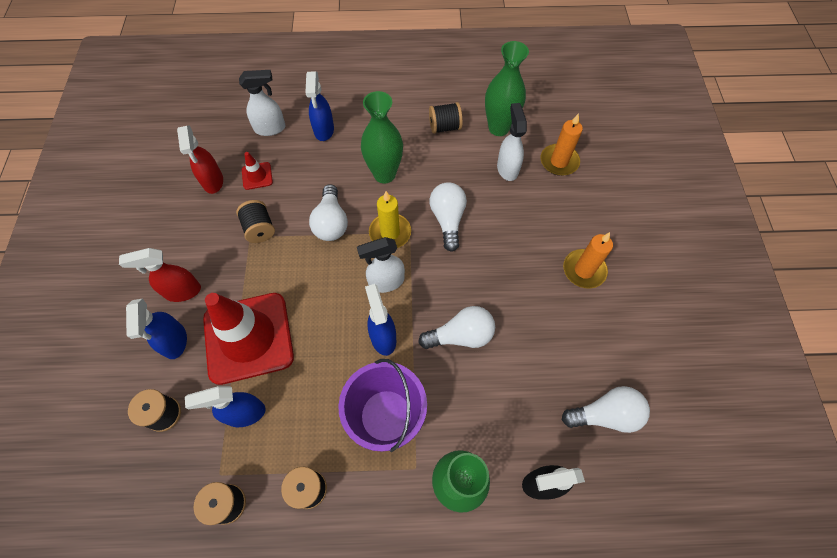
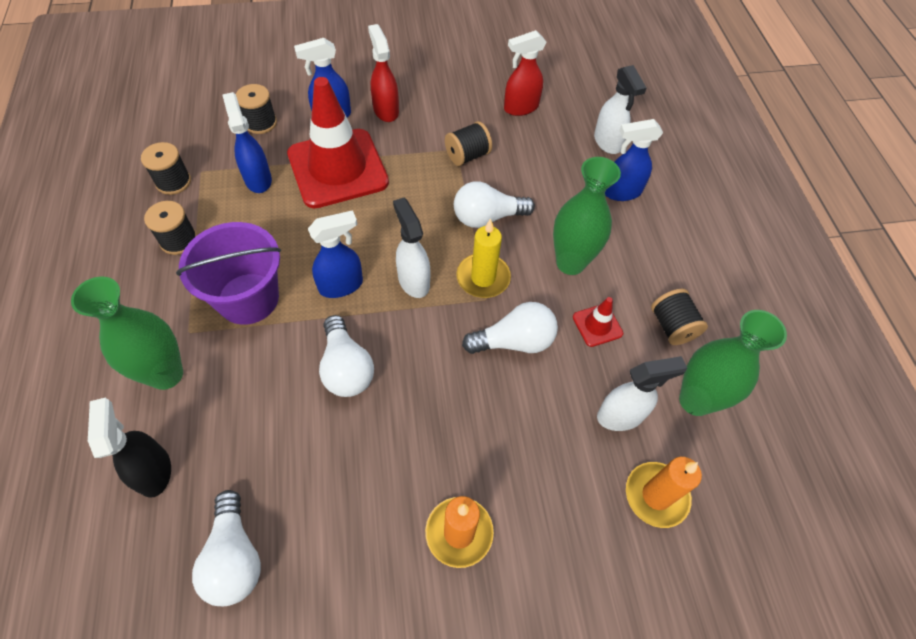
camera: 80 degrees right, 5 degrees down
red traffic cone [242,152,273,190] -> red traffic cone moved to [573,297,623,347]

